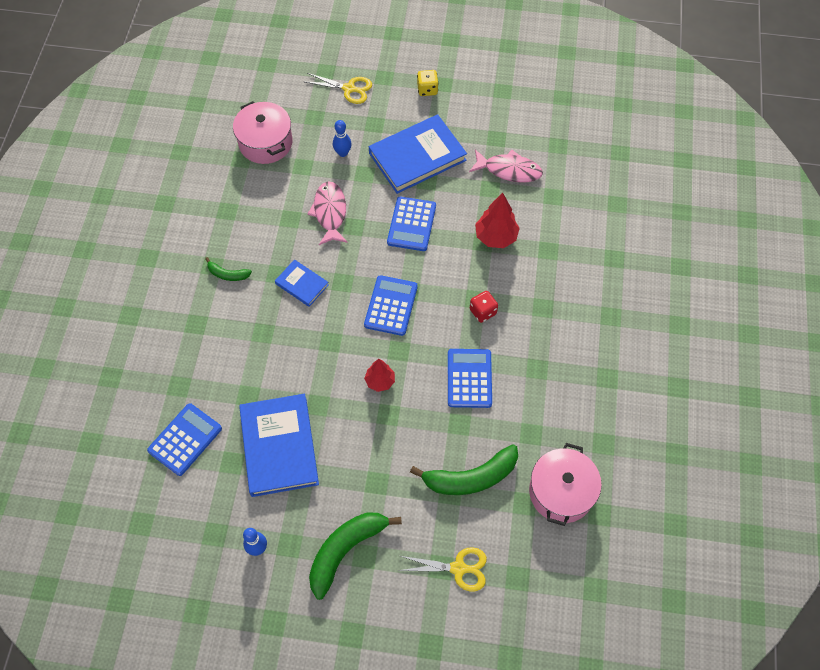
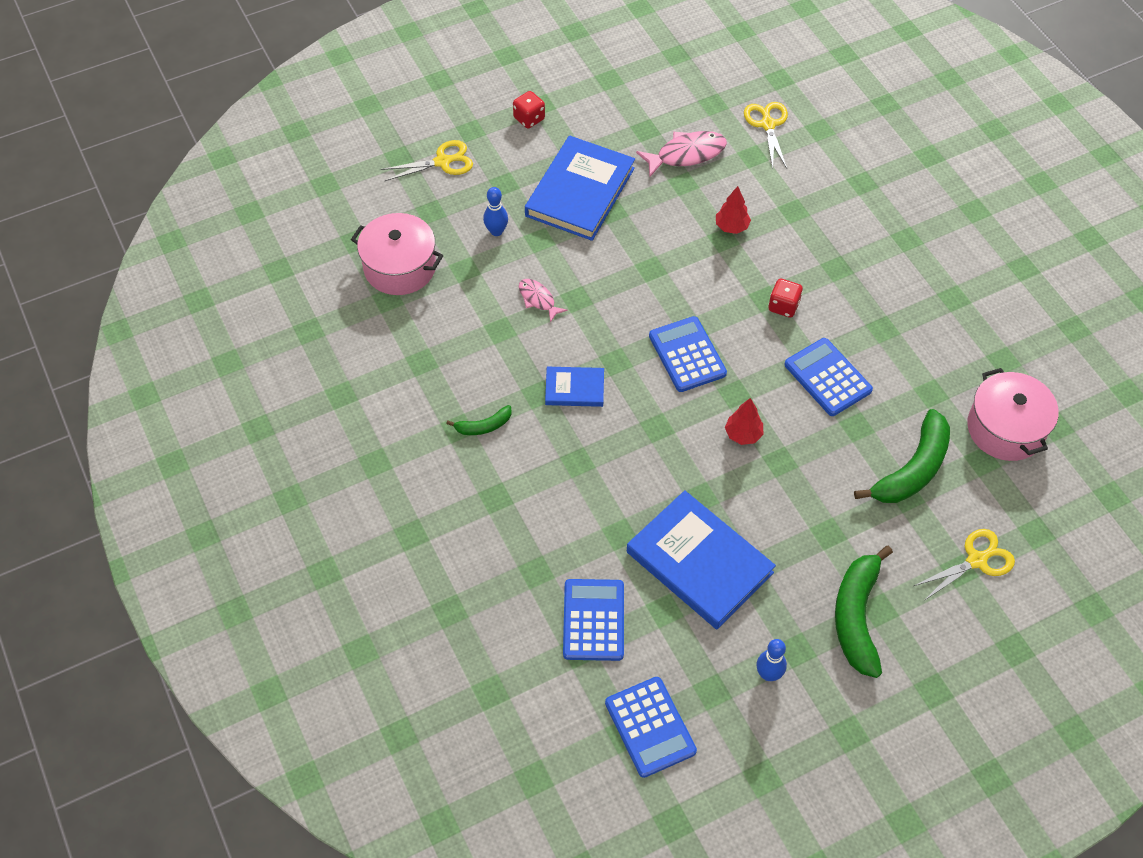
camera: 35 degrees left, 5 degrees down
pink fish [308,181,348,245] -> pink fish [519,279,567,323], size x0.60
blue calculator [387,196,436,251] -> blue calculator moved to [605,677,697,778]
yellow dice [417,70,439,96] -> red dice [513,91,545,129]
red tree [475,193,520,248] -> red tree [716,186,751,234], size x0.64
none -> yellow scissors [744,102,788,169]

